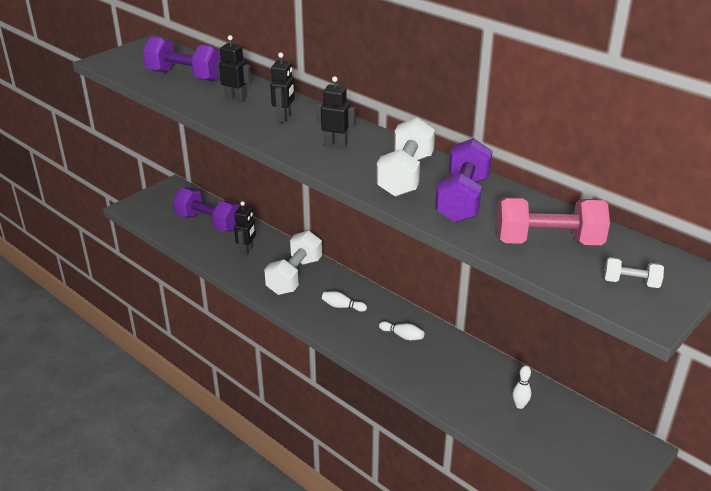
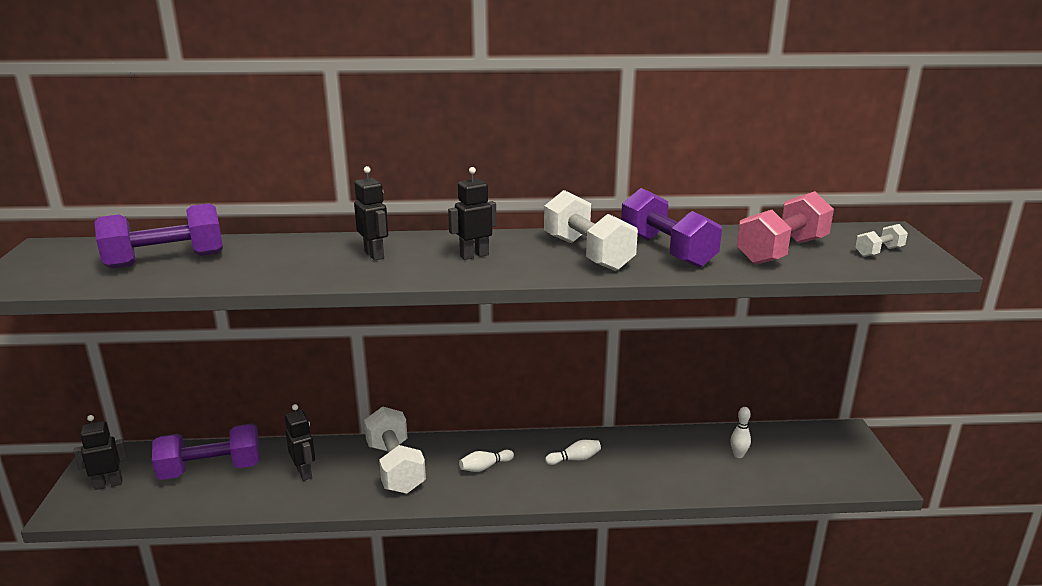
camera: 45 degrees left, 10 degrees down
black robot [217,35,251,102] -> black robot moved to [73,415,128,490]

